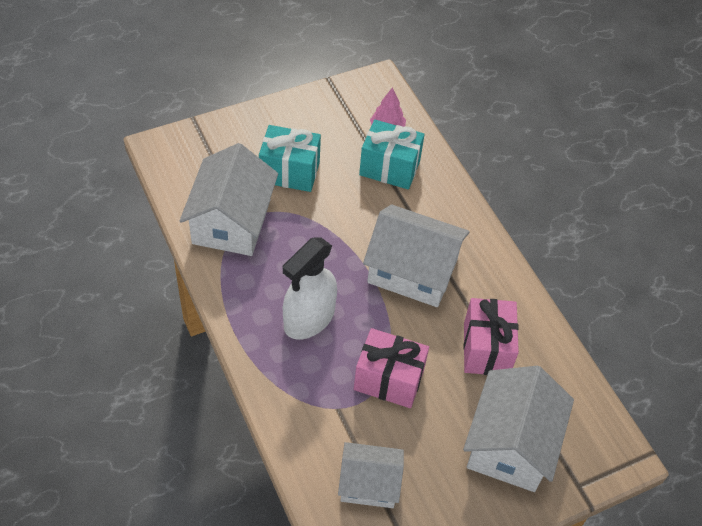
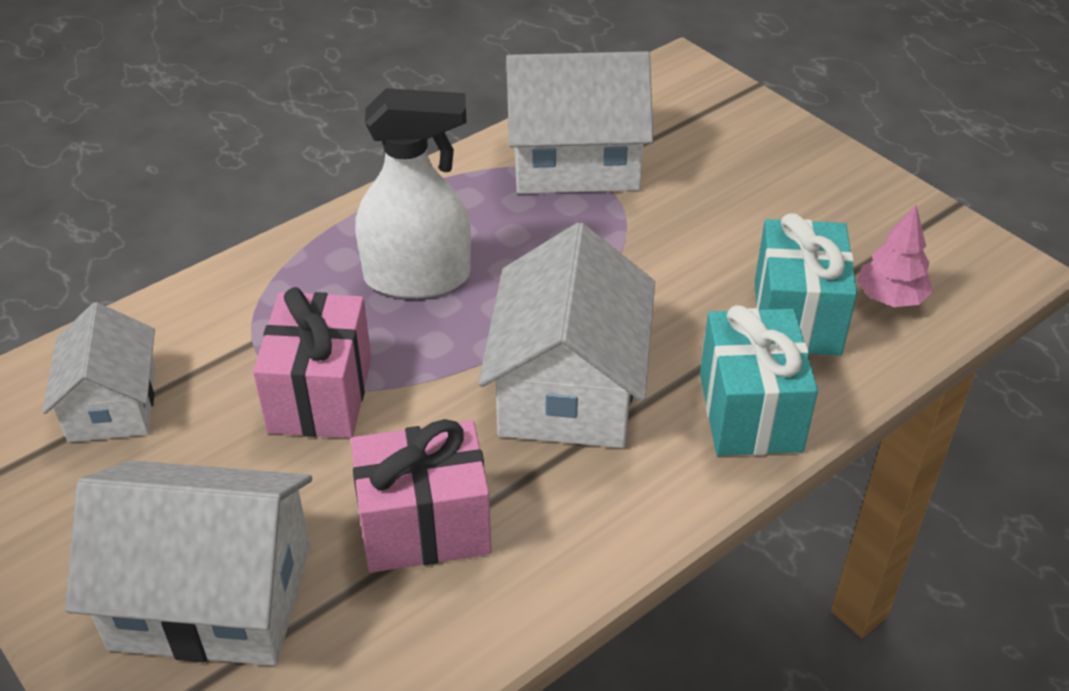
camera: 80 degrees right, 10 degrees down
turquoise gift [259,125,321,192] -> turquoise gift moved to [700,305,818,456]
white spray bottle [283,238,337,340] -> white spray bottle turned 150 degrees clockwise [355,88,471,299]

